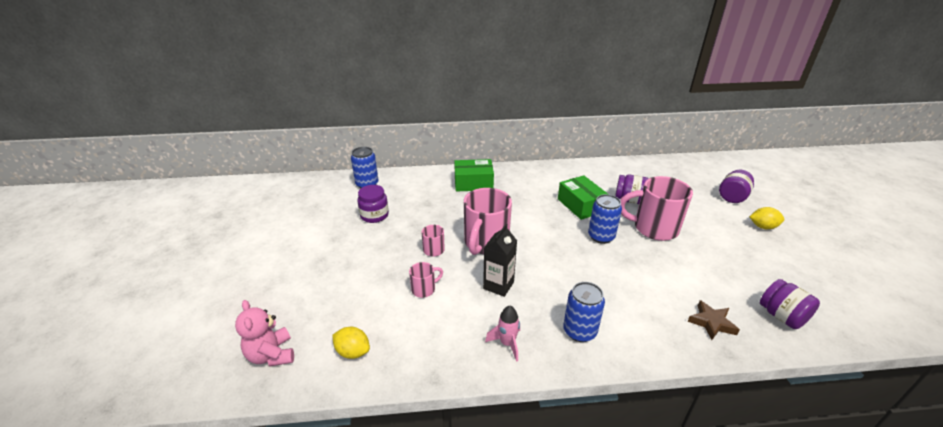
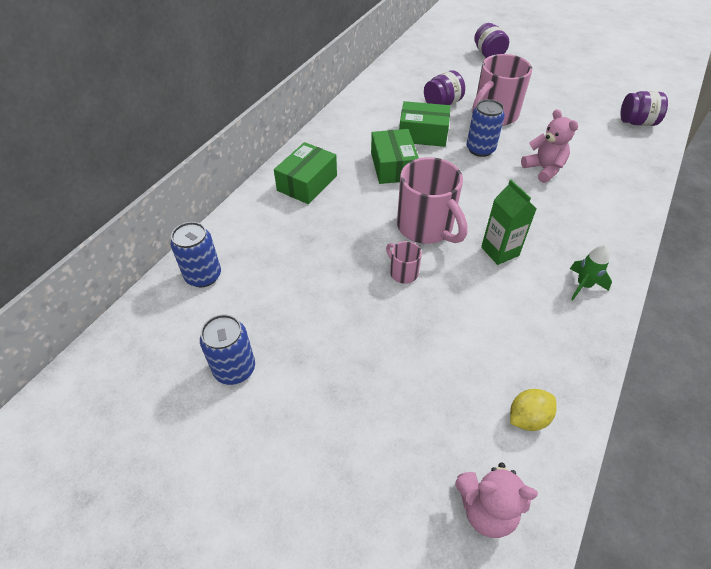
camera: 55 degrees left, 15 degrees up
purple jar [358,185,389,223] -> none
pink mug [409,262,443,298] -> none
black carton [483,224,517,297] -> green carton [481,180,537,265]
pink rocket [485,306,520,362] -> green rocket [570,245,612,300]
blue can [563,282,605,342] -> blue can moved to [200,314,255,385]
brown star [688,300,740,340] -> none
yellow lemon [750,207,784,229] -> none
none -> green box [371,129,419,184]
none -> pink teddy bear [521,109,578,183]

